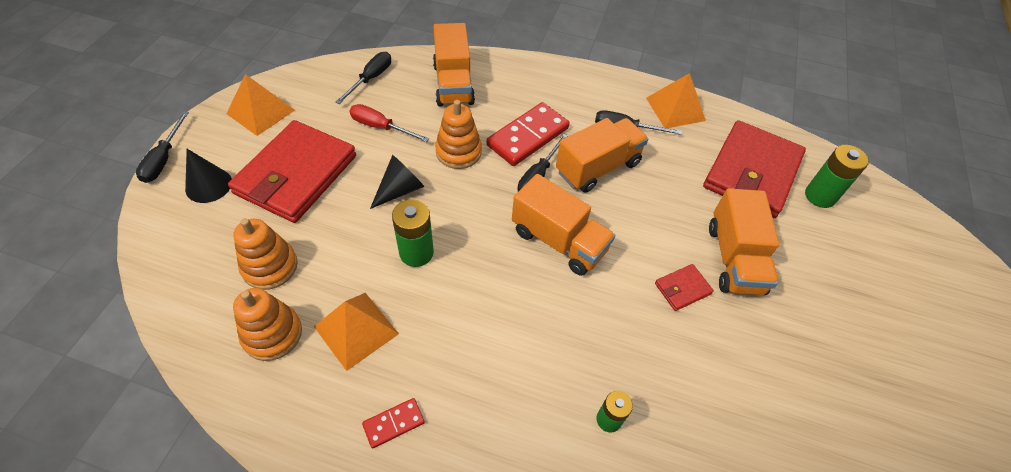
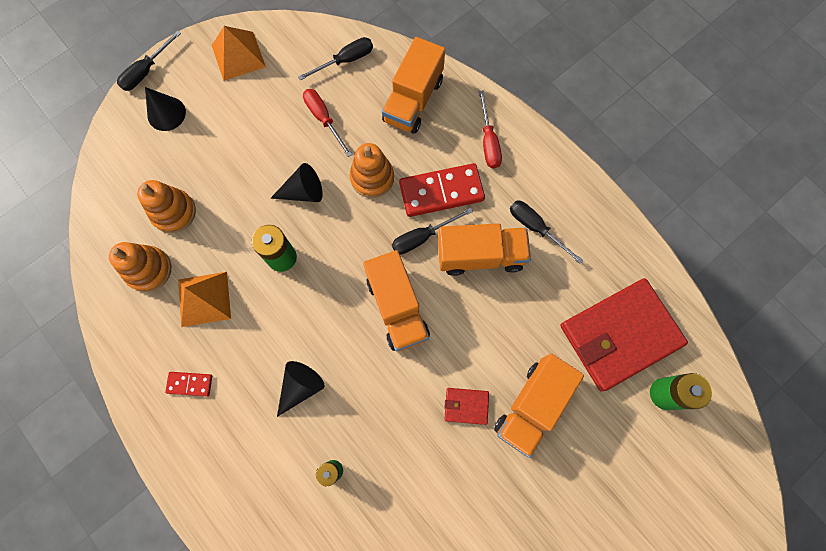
camera: 35 degrees right, 20 degrees up
red wallet [228,120,356,223] -> none
orange pyramid [646,73,706,128] -> none
none -> black cone [277,361,324,417]
none -> red screwdriver [479,90,502,168]

